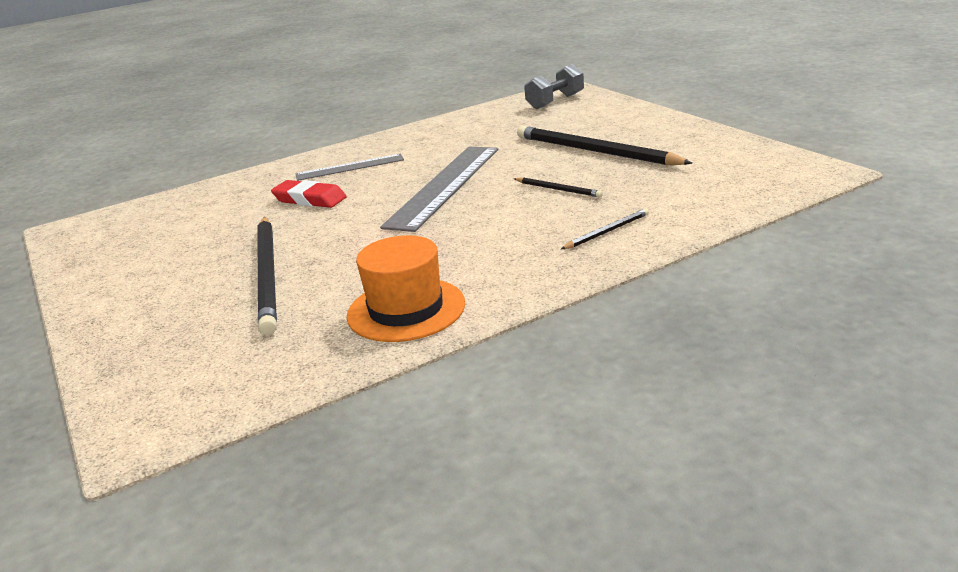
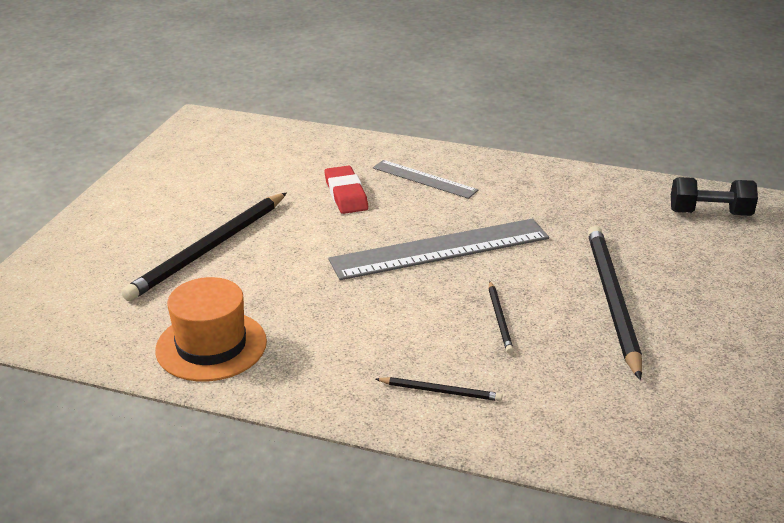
camera: 45 degrees right, 5 degrees up
grey dumbbell [524,64,584,109] -> black dumbbell [671,177,758,216]

